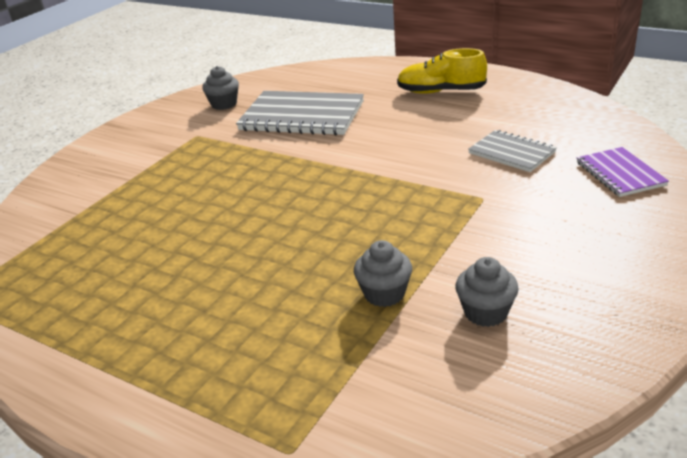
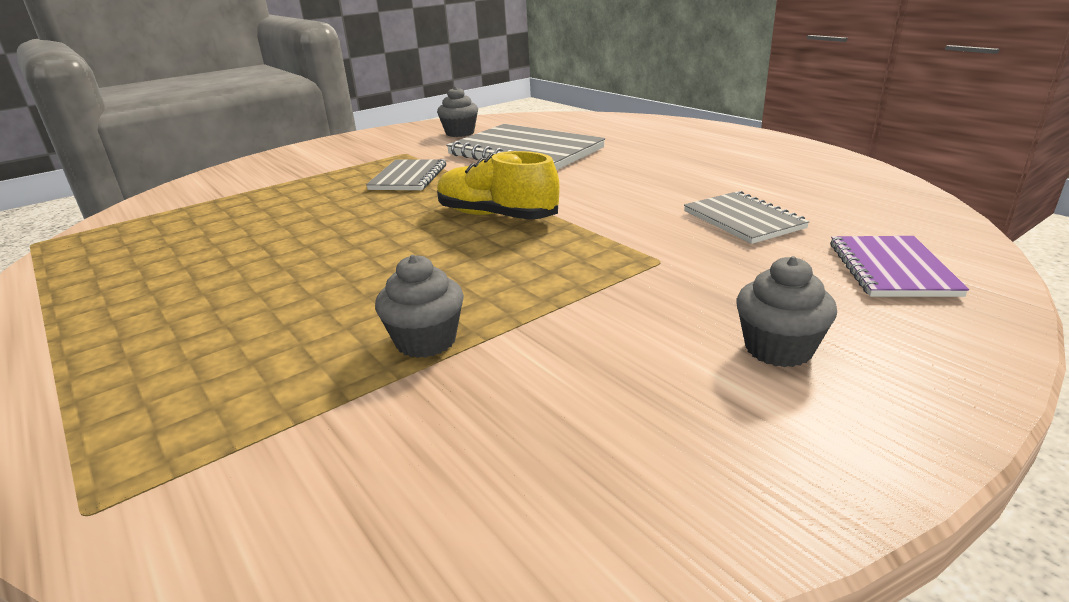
camera: 20 degrees right, 5 degrees down
yellow shoe [397,48,487,94] -> yellow shoe moved to [437,151,559,220]
grey cupcake [455,257,519,327] -> grey cupcake moved to [737,256,837,367]
none -> grey notebook [366,159,446,190]

